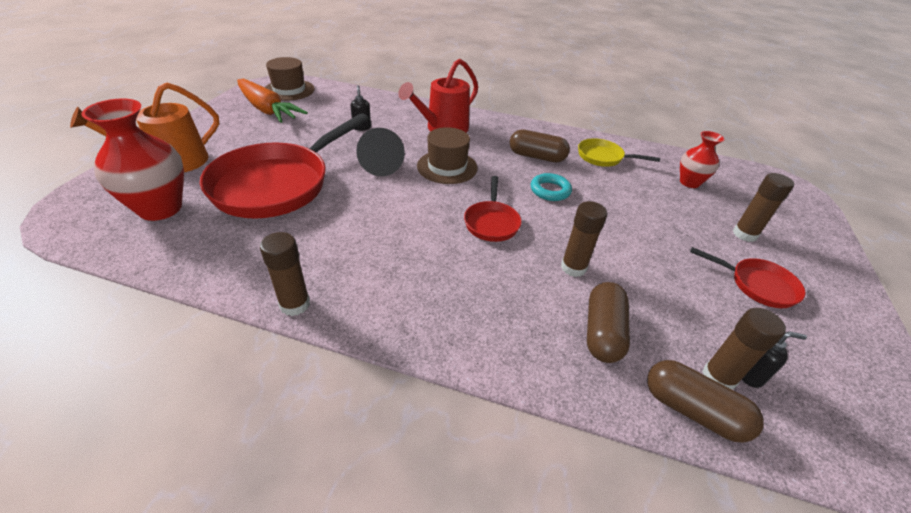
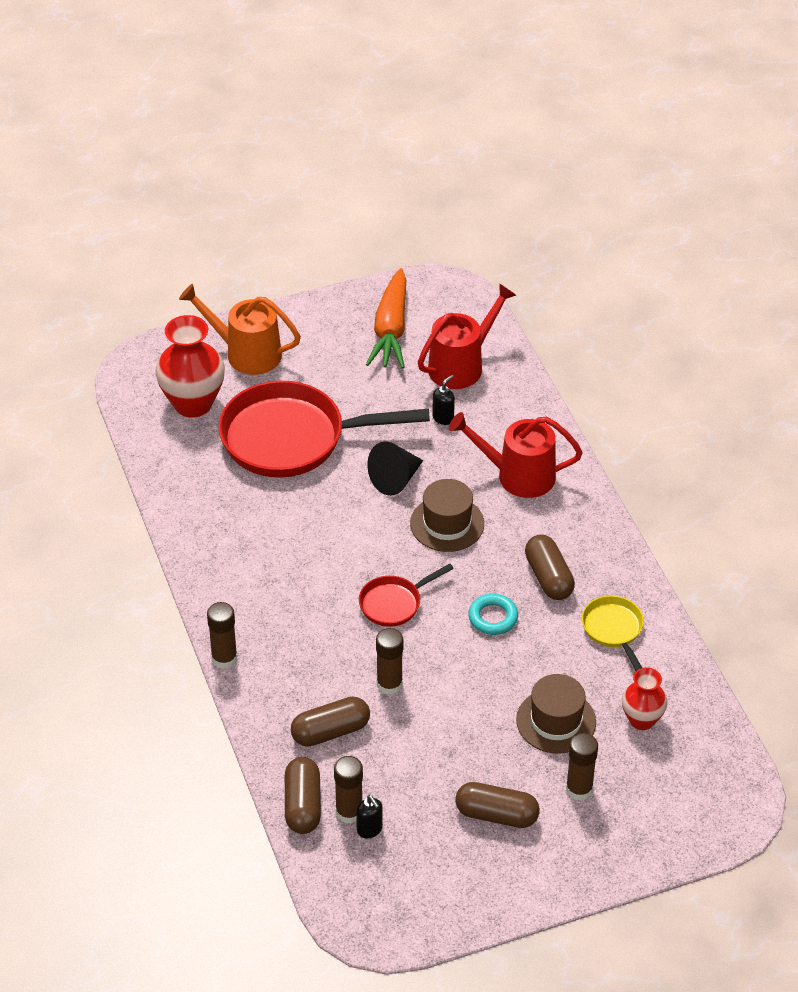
camera: 55 degrees right, 5 degrees up
brown glue stick [260,232,310,316] -> brown glue stick moved to [207,602,237,669]
brown hat [265,57,315,101] -> brown hat moved to [516,674,596,754]
red pan [690,247,806,308] -> brown capsule [455,782,540,828]
none -> red watering can [418,283,516,389]

